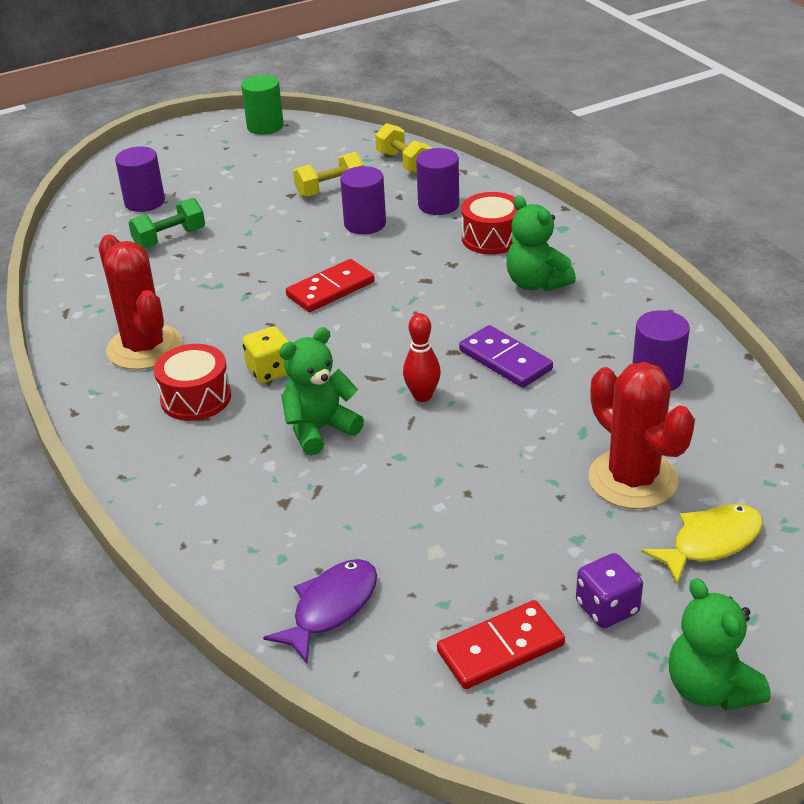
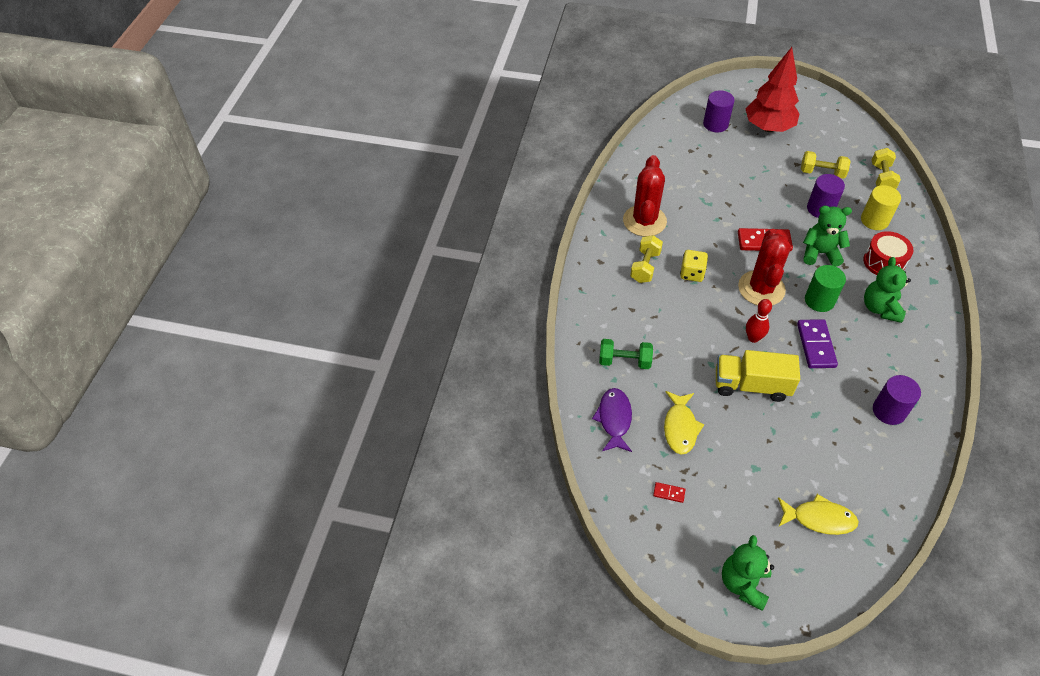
camera: 40 degrees right, 15 degrees up
green dumbbell [128,198,205,249] -> green dumbbell moved to [599,339,653,369]
red drum [154,344,231,421] -> yellow dumbbell [630,235,663,283]
green cylinder [241,75,284,135] -> green cylinder moved to [805,265,846,312]
purple fish [263,559,377,664] -> purple fish turned 75 degrees counterclockwise [592,388,632,452]
green teddy bear [279,327,364,456] -> green teddy bear moved to [803,206,852,267]
purple cylinder [416,148,459,215] -> yellow cylinder [861,185,901,230]
red domino [437,600,565,689] -> red domino [653,482,685,503], size x0.48
purple dice [576,553,643,628] -> none
red cactus [589,362,695,509] -> red cactus moved to [738,229,791,305]
none -> yellow fish [664,391,705,455]
none -> yellow truck [716,350,800,402]
none -> red tree [745,47,800,132]

